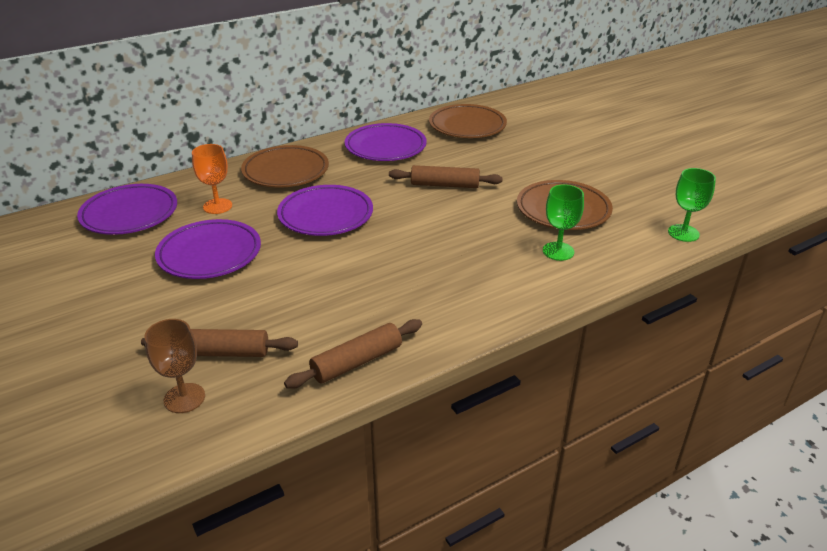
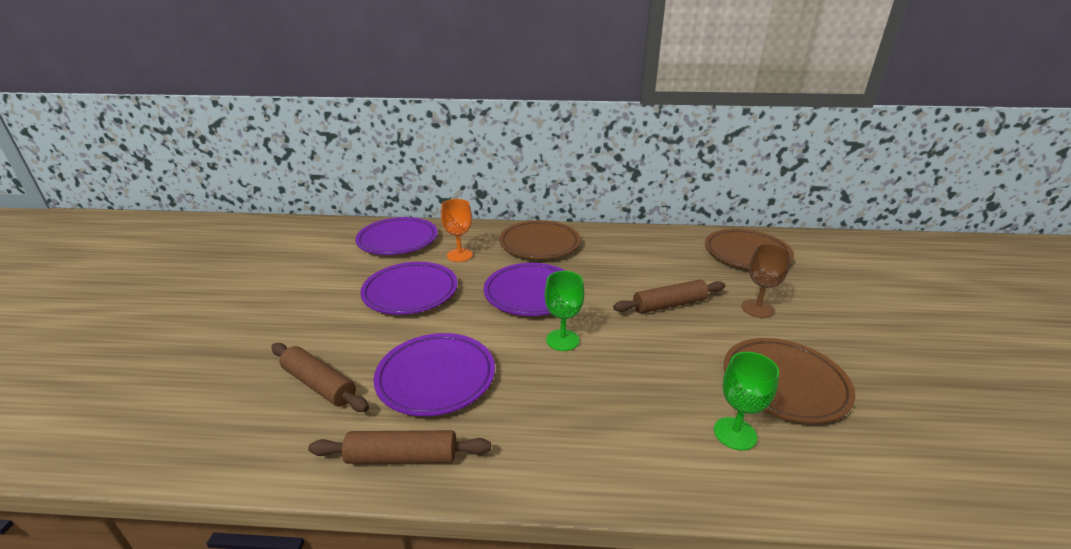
camera: 35 degrees right, 5 degrees down
brown goblet [144,319,205,413] -> brown goblet moved to [742,244,791,318]
purple plate [345,123,427,161] -> purple plate moved to [374,333,495,416]
brown rolling pin [389,165,503,188] -> brown rolling pin turned 60 degrees counterclockwise [613,279,725,313]
green goblet [668,168,716,242] -> green goblet moved to [545,271,584,351]

